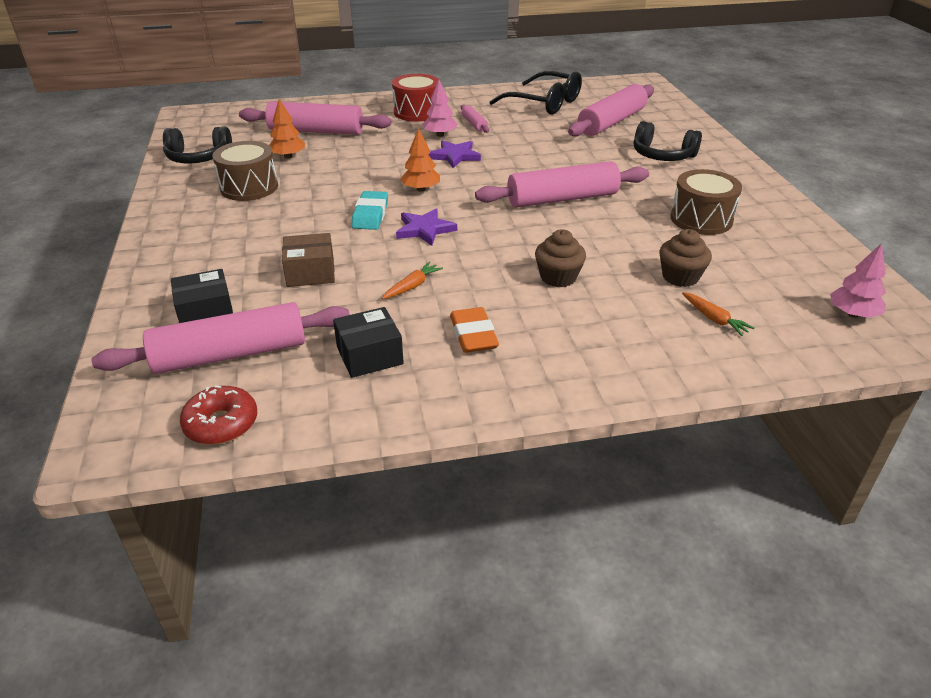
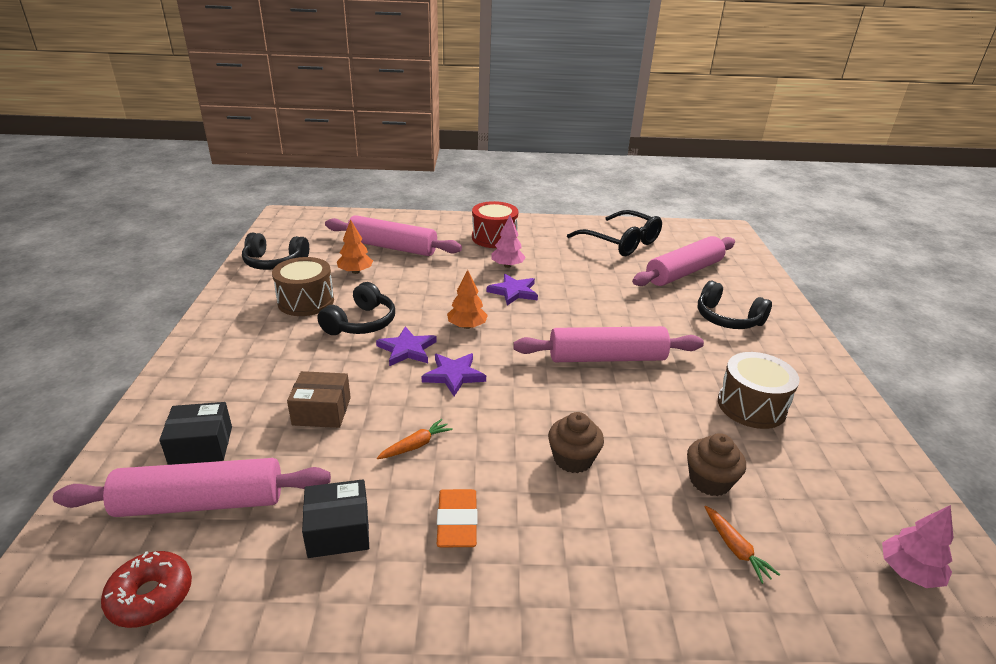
camera: 10 degrees right, 5 degrees down
turquoise eraser [352,191,388,230] -> purple star [376,326,437,366]
pink rolling pin [461,105,489,133] -> none
none -> black headphones [317,282,395,335]

